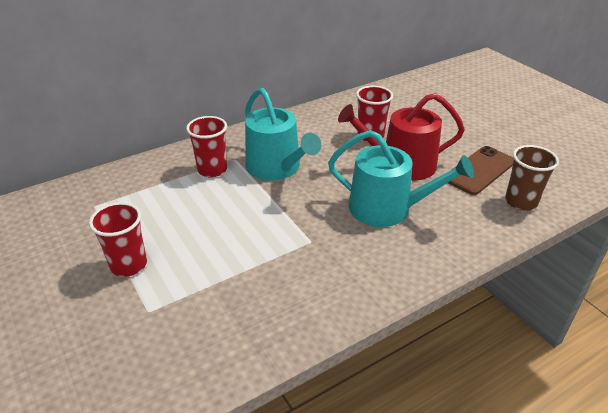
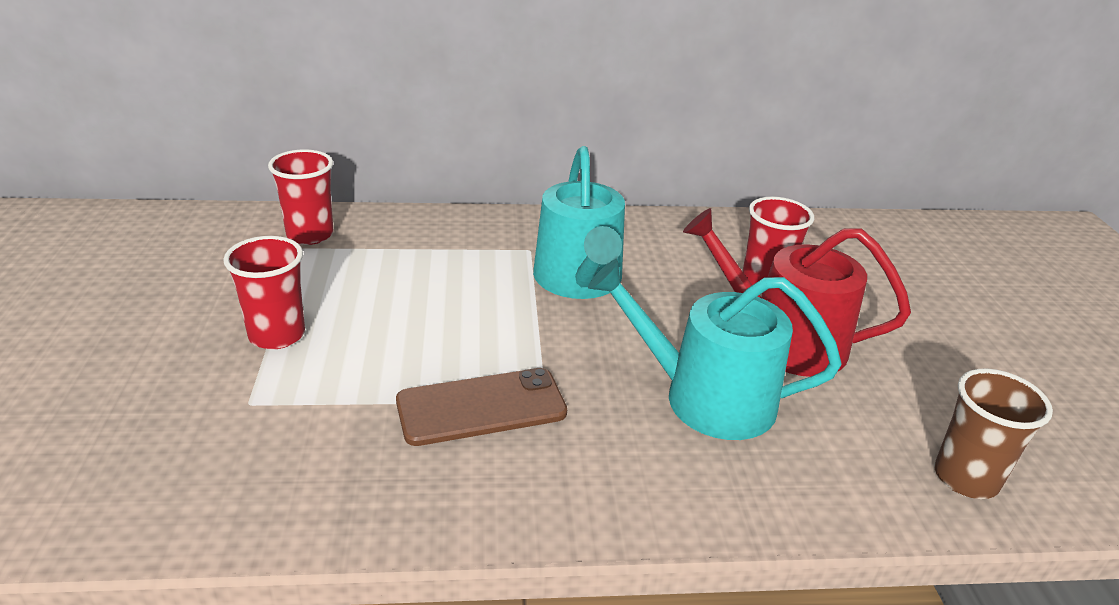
camera: 25 degrees right, 5 degrees down
red cup [186,116,227,177] -> red cup moved to [268,149,333,245]
turquoise watering can [328,130,474,227] -> turquoise watering can turned 150 degrees clockwise [588,259,841,440]
brown phone [448,146,514,195] -> brown phone moved to [396,368,567,446]

